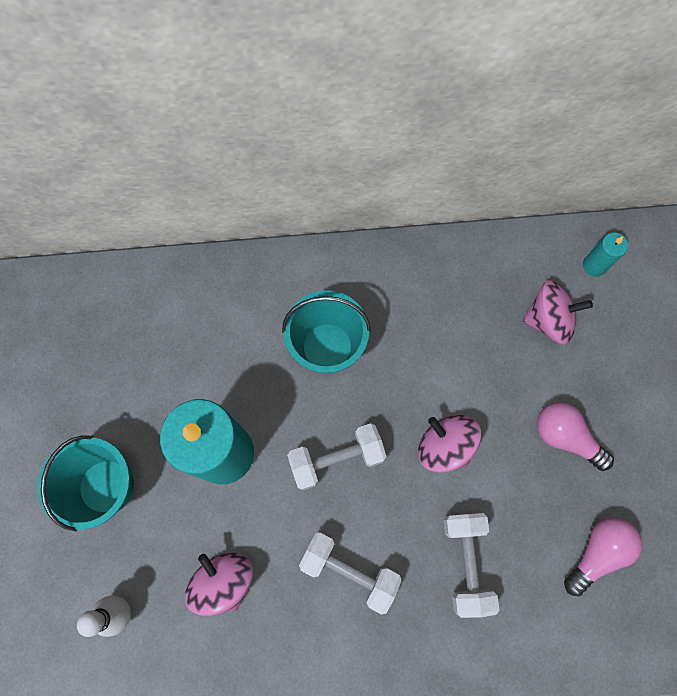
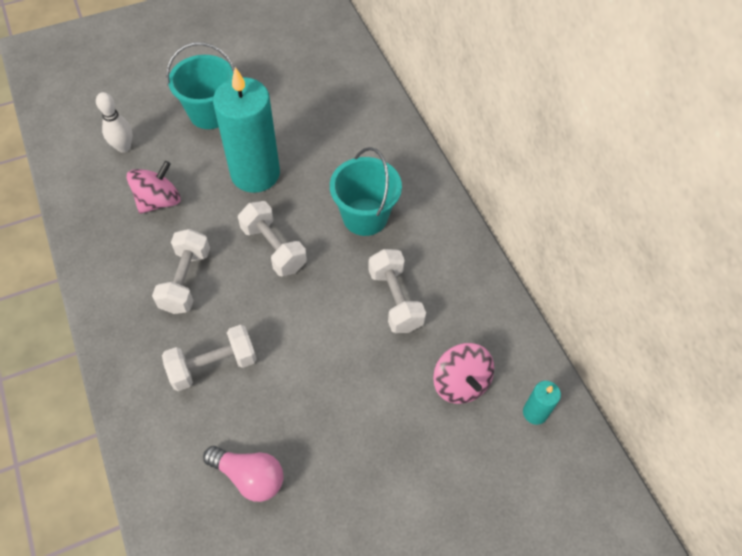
camera: 70 degrees right, 15 degrees down
pink spinning top [418,415,481,473] -> none
pink light bulb [537,402,614,471] -> none
none -> white dumbbell [368,249,426,333]

